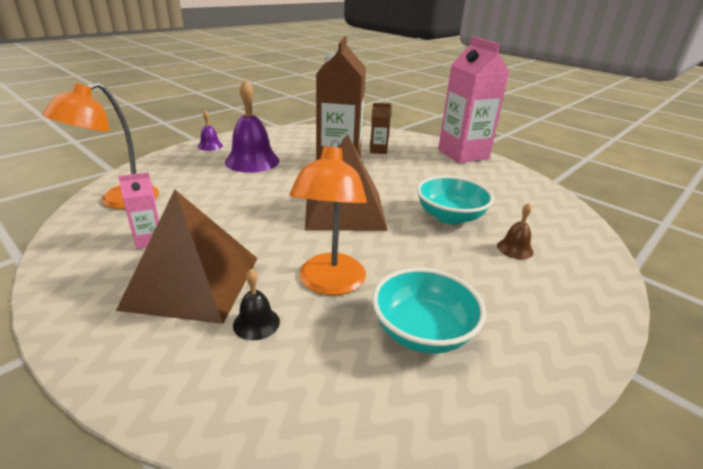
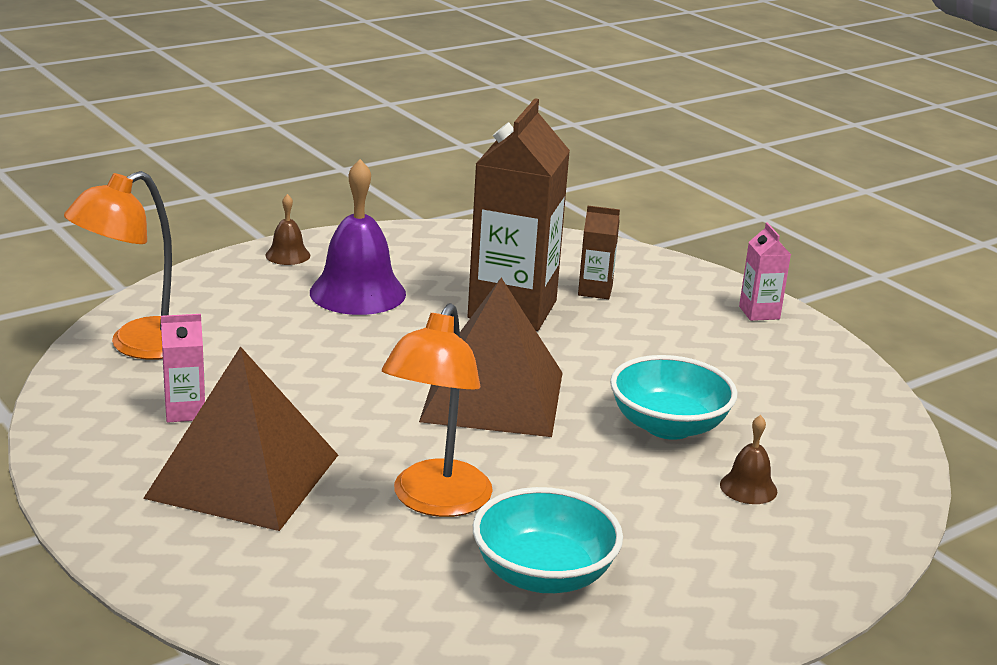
camera: 10 degrees right, 5 degrees down
purple bell [198,110,223,151] -> brown bell [265,194,310,265]
black bell [233,269,280,340] -> none
pink carton [438,37,509,163] -> pink carton [739,222,791,321], size x0.45

